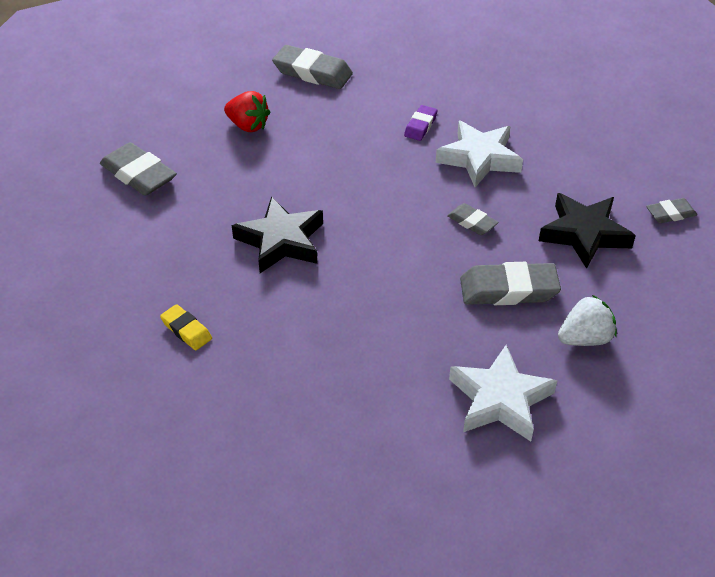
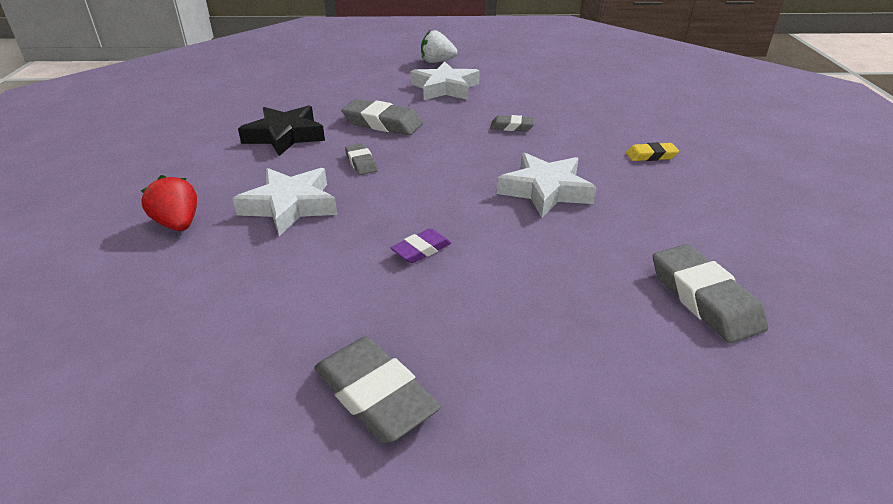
camera: 155 degrees left, 10 degrees down
yellow eraser [160,304,212,350] -> yellow eraser turned 75 degrees counterclockwise [626,142,679,161]
red strawberry [224,91,270,132] -> red strawberry moved to [141,175,197,231]
black star [232,196,323,273] -> white star [497,152,597,218]
purple eraser [404,105,437,141] -> purple eraser moved to [391,228,451,263]
white strawberry [558,295,617,346] -> white strawberry moved to [421,30,457,63]
grey eraser [646,198,697,223] -> grey eraser moved to [490,115,535,131]

